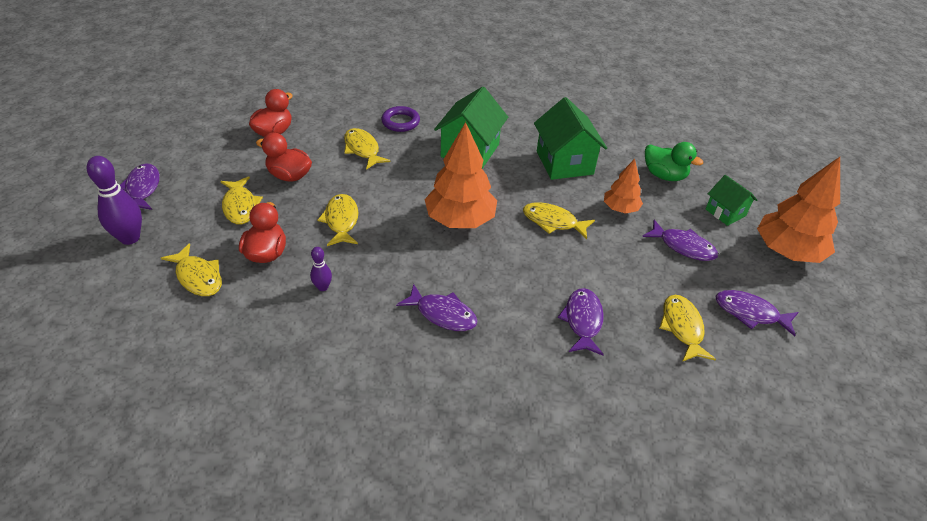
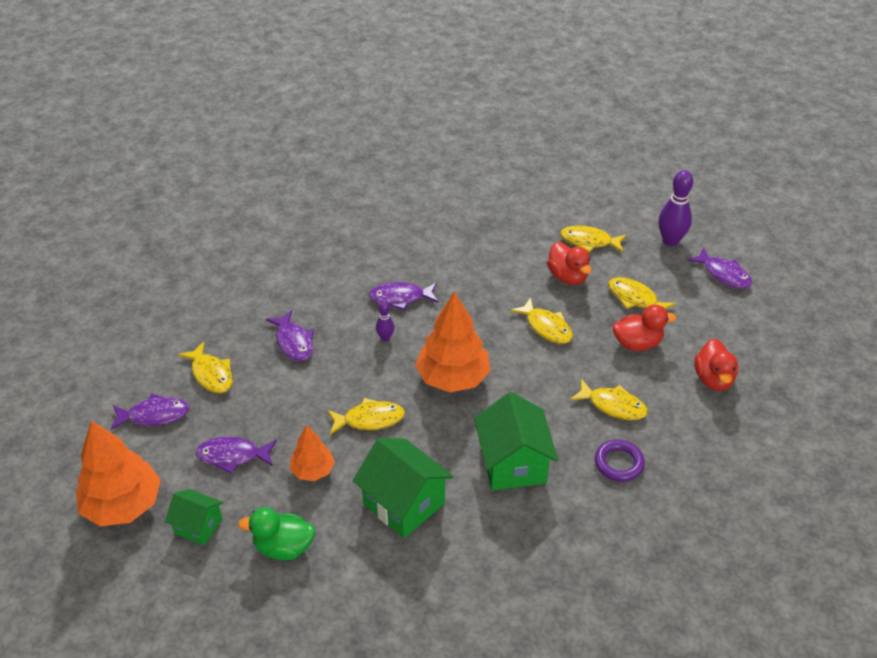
camera: 150 degrees right, 0 degrees up
purple bowling pin [310,247,332,291] -> purple bowling pin moved to [376,301,394,341]

